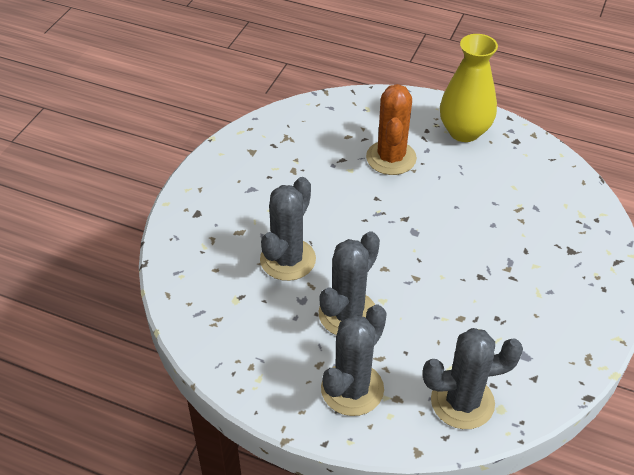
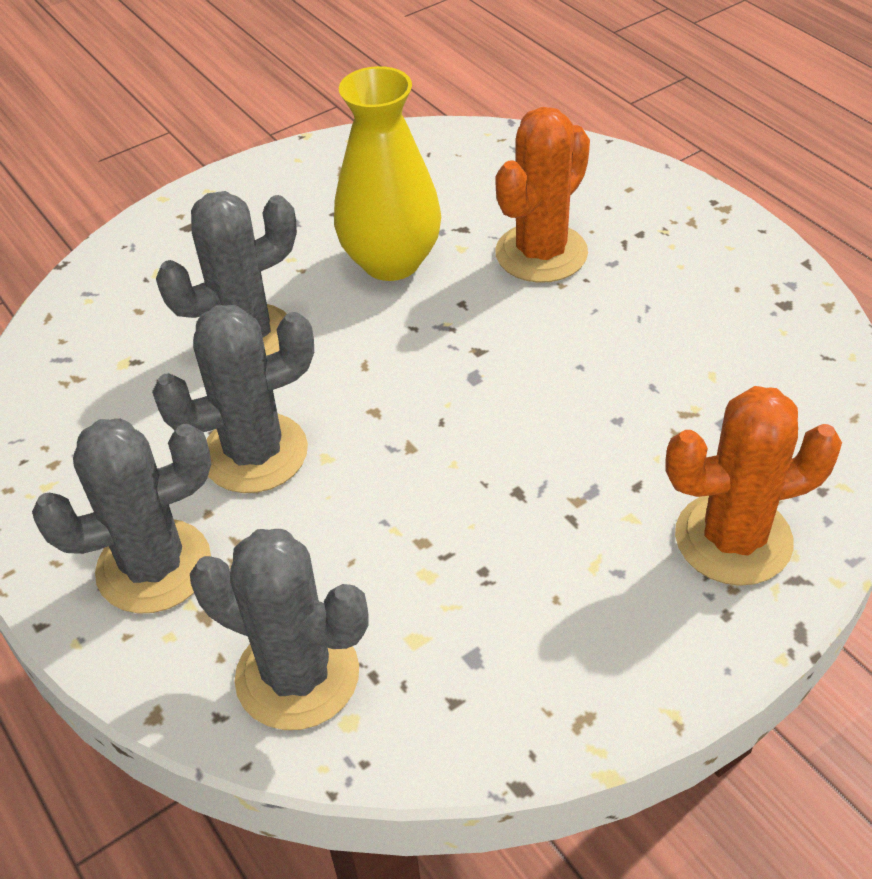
camera: 35 degrees right, 0 degrees up
yellow vase [440,34,498,142] -> yellow vase moved to [334,66,441,281]
none -> orange cactus [665,386,842,586]

